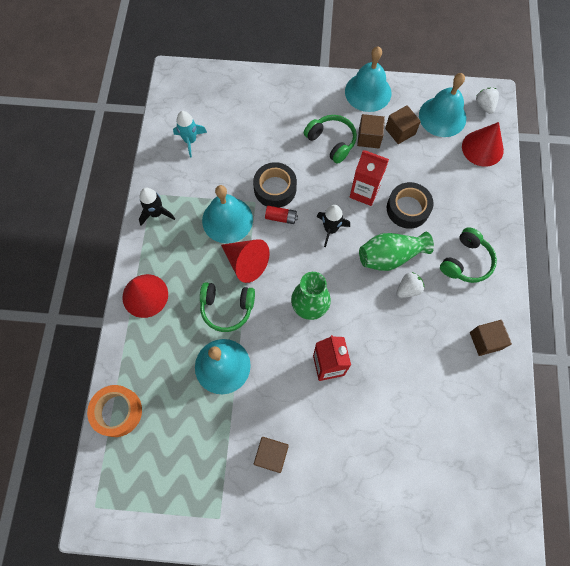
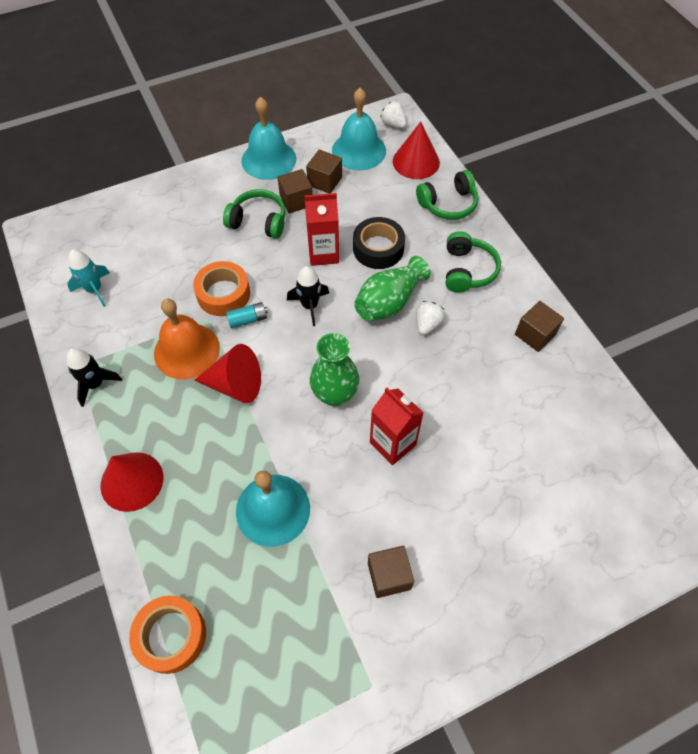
camera: 30 degrees left, 10 degrees down
green headphones [200,282,255,332] -> green headphones moved to [416,170,478,220]
turquoise bell [202,185,253,244] -> orange bell [154,299,220,380]
black tape [253,162,297,208] -> orange tape [193,261,250,316]
red battery [265,206,298,224] -> turquoise battery [226,302,268,328]

